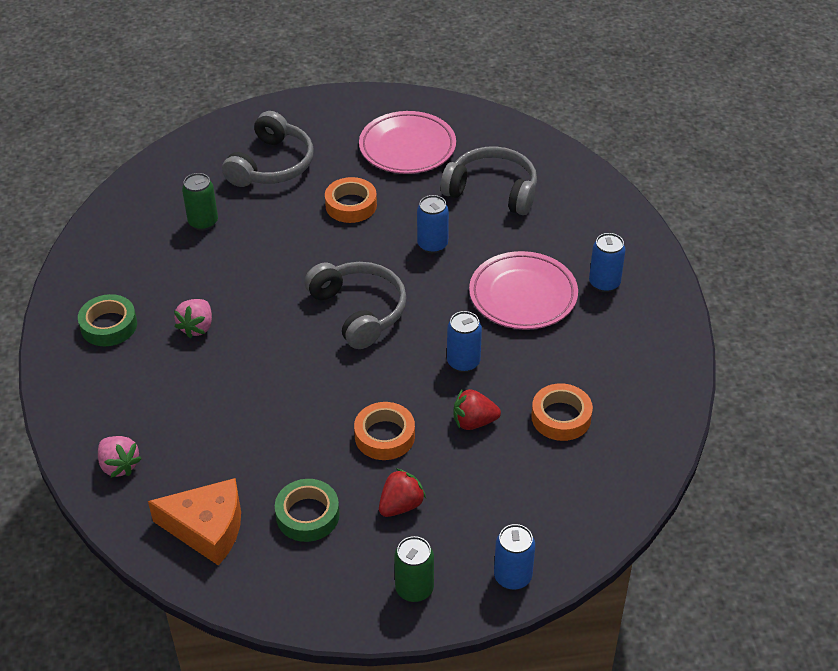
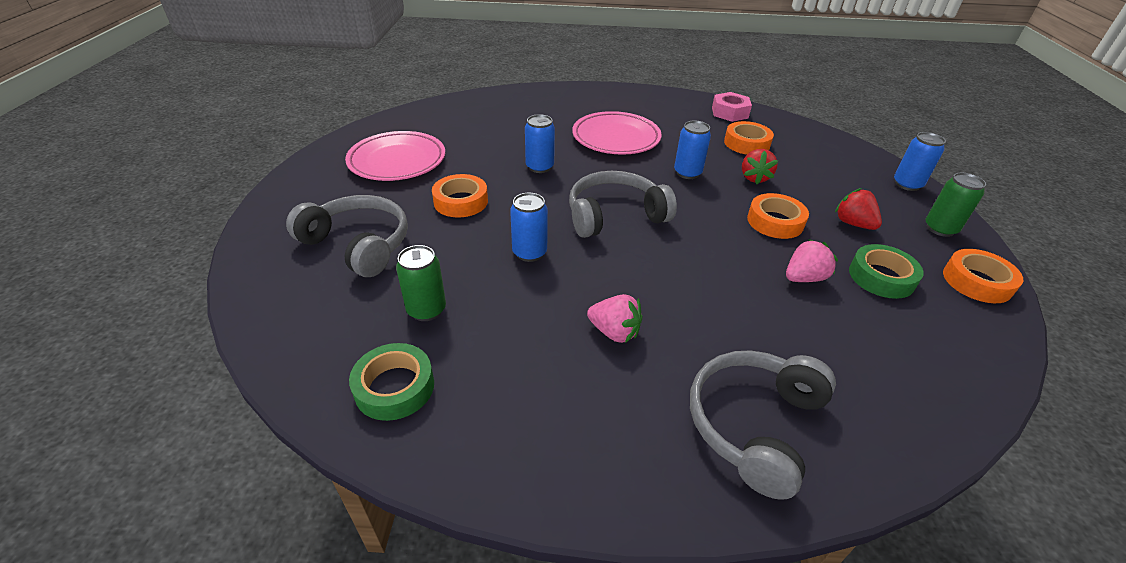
camera: 80 degrees left, 5 degrees down
green tape [78,294,137,346] -> green tape moved to [349,343,434,421]
pink strawberry [98,436,142,478] -> pink strawberry moved to [786,239,838,282]
orange cheese [148,478,241,566] -> none
grey headphones [440,146,537,215] -> grey headphones moved to [690,350,836,500]
blue can [589,233,626,292] -> blue can moved to [510,193,548,262]
none -> pink nut [712,92,752,122]
none -> orange tape [943,249,1023,303]

